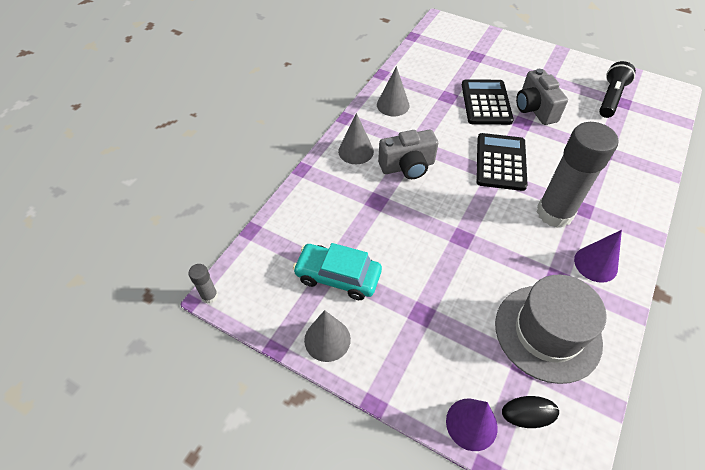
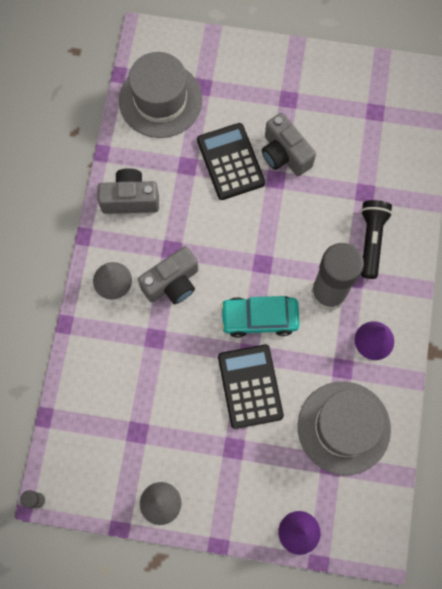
camera: 20 degrees left, 20 degrees up
turquoise car [293,243,382,300] -> turquoise car moved to [220,296,300,338]
grey cone [377,66,410,116] -> grey camera [98,168,159,214]
black calculator [476,133,528,191] -> black calculator moved to [218,345,284,429]
black mouse [502,396,560,428] -> none
black flashlight [599,61,636,118] -> black flashlight moved to [361,200,392,279]
none -> grey hat [119,52,203,138]

